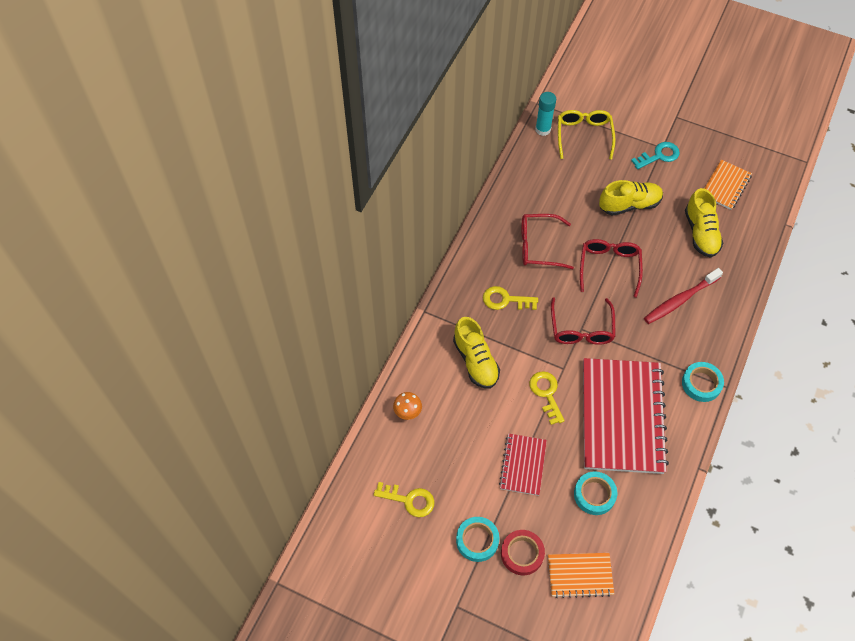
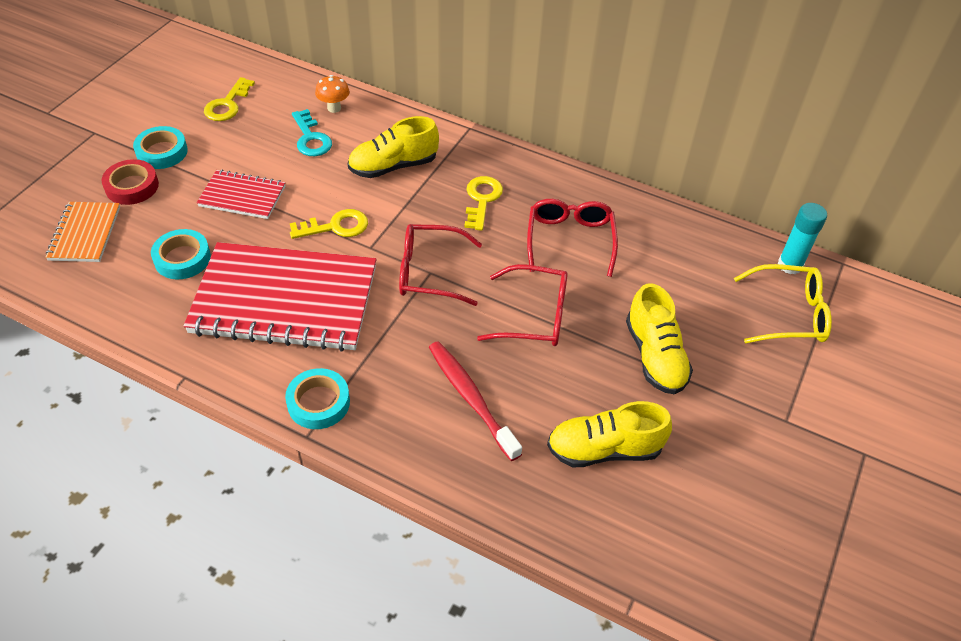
camera: 90 degrees right, 10 degrees down
turquoise key [631,142,680,169] -> turquoise key moved to [292,109,332,156]
orange notebook [704,160,752,210] -> none

